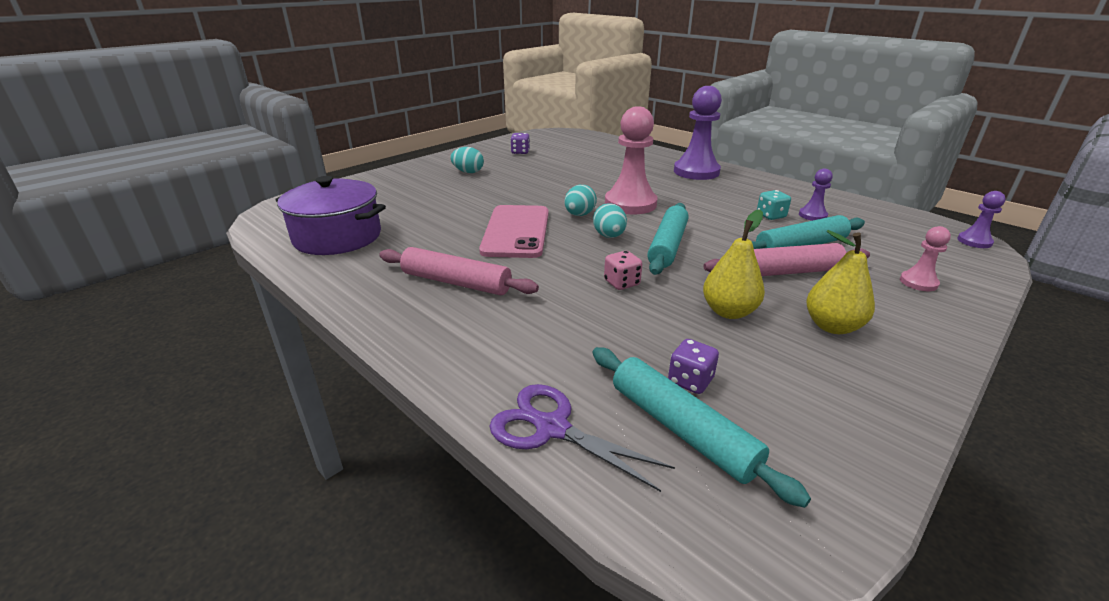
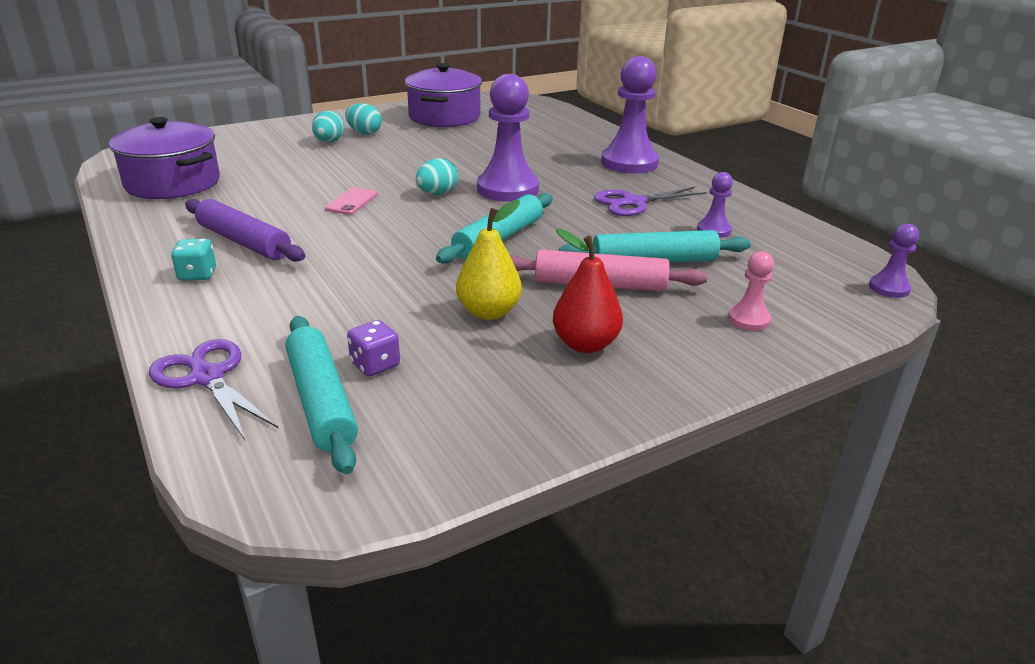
camera: 15 degrees right, 0 degrees up
pink rolling pin [379,247,539,295] -> purple rolling pin [185,199,305,262]
pink phone [479,205,549,258] -> pink phone [325,187,378,215], size x0.47
purple dice [510,133,530,154] -> purple pot [405,63,482,127]
turquoise egg [593,203,627,238] -> turquoise egg moved to [312,111,344,142]
pink dice [604,251,642,290] -> none
pink pawn [605,106,658,214] -> purple pawn [477,74,539,202]
turquoise dice [757,190,791,220] -> turquoise dice moved to [171,239,216,281]
yellow pear [806,230,875,334] -> red pear [553,229,623,353]
none -> purple scissors [594,187,707,216]

